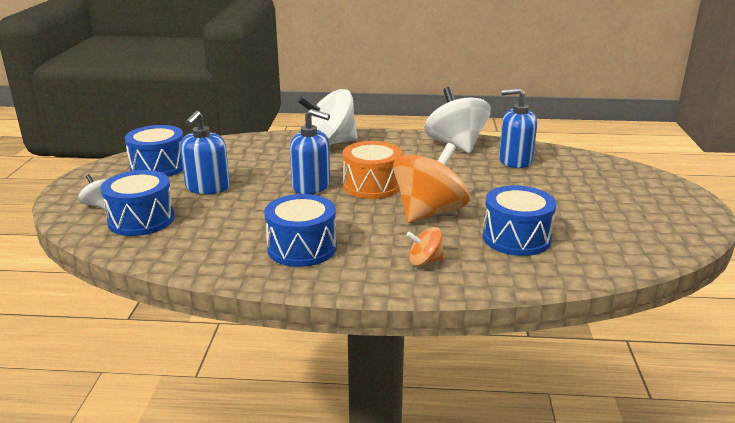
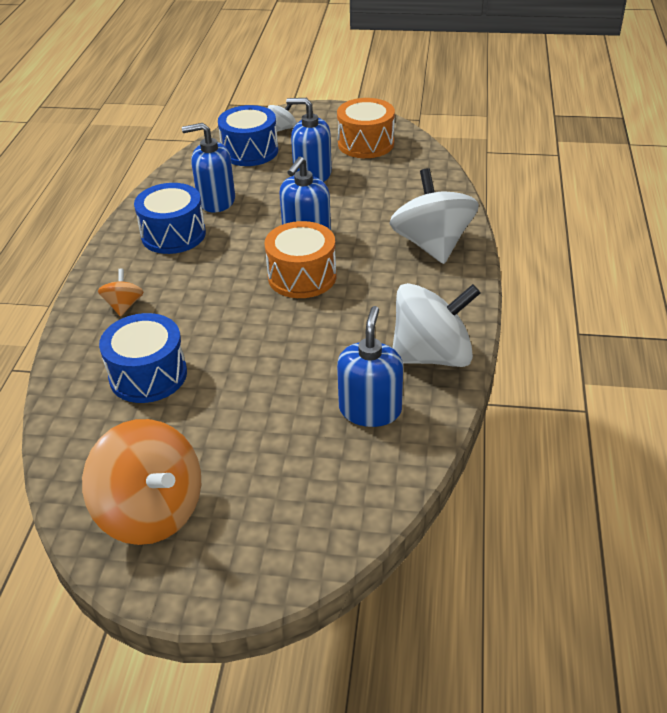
camera: 95 degrees right, 15 degrees up
blue drum [125,125,183,177] -> orange drum [337,98,395,158]
orange spinning top [393,143,470,223] -> orange spinning top moved to [82,419,201,545]
none -> blue soap dispenser [182,123,235,212]

